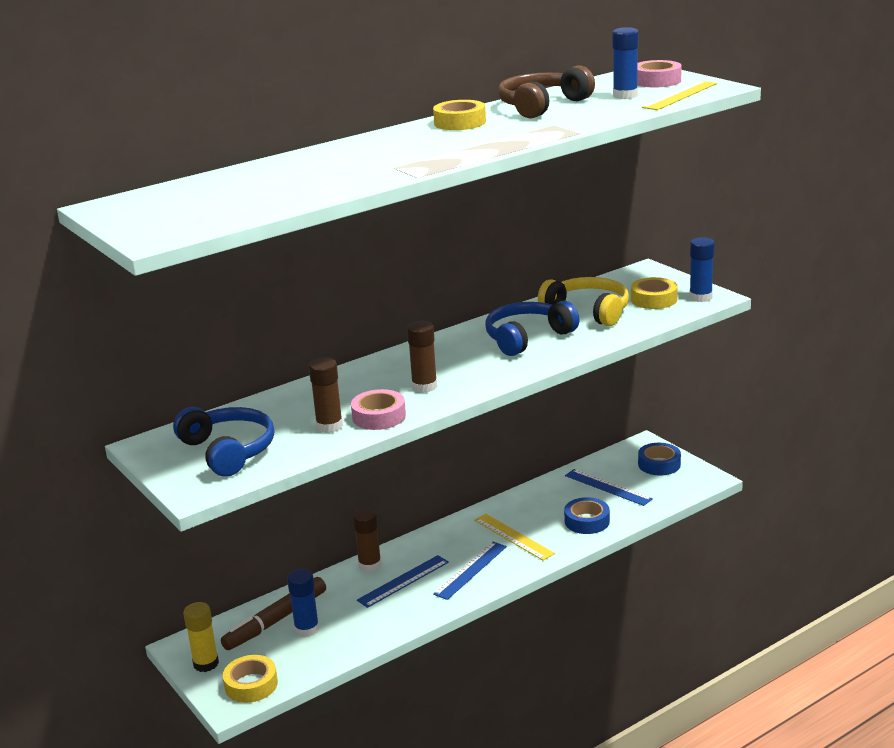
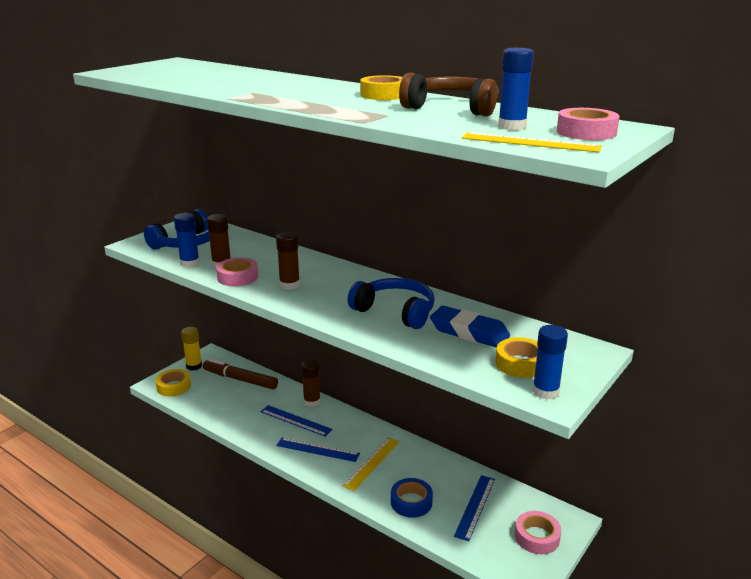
camera: 70 degrees right, 0 degrees up
blue glue stick [287,569,319,637] -> blue glue stick moved to [174,213,200,267]
yellow headphones [538,277,629,326] -> blue eraser [430,306,510,348]
blue tape [638,443,681,475] -> pink tape [515,511,561,554]

